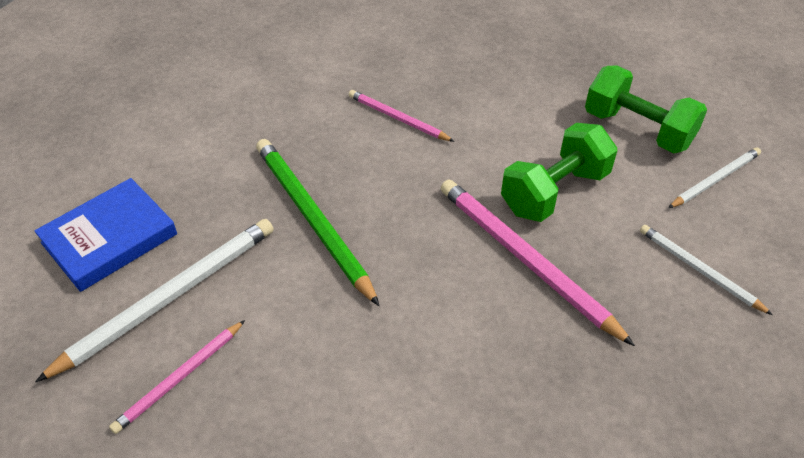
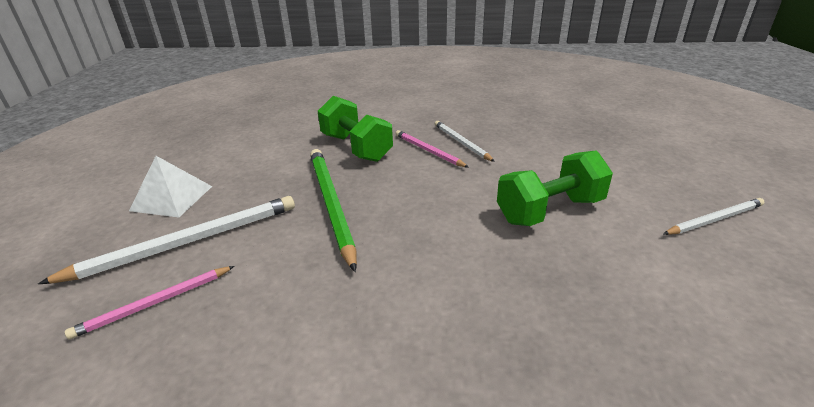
camera: 15 degrees right, 15 degrees down
blue book [34,178,177,292] -> white pyramid [129,156,212,218]
pink pencil [441,179,635,346] -> none
green dumbbell [585,65,707,153] -> green dumbbell moved to [318,96,393,162]
white pencil [640,225,773,315] -> white pencil moved to [435,121,495,162]

